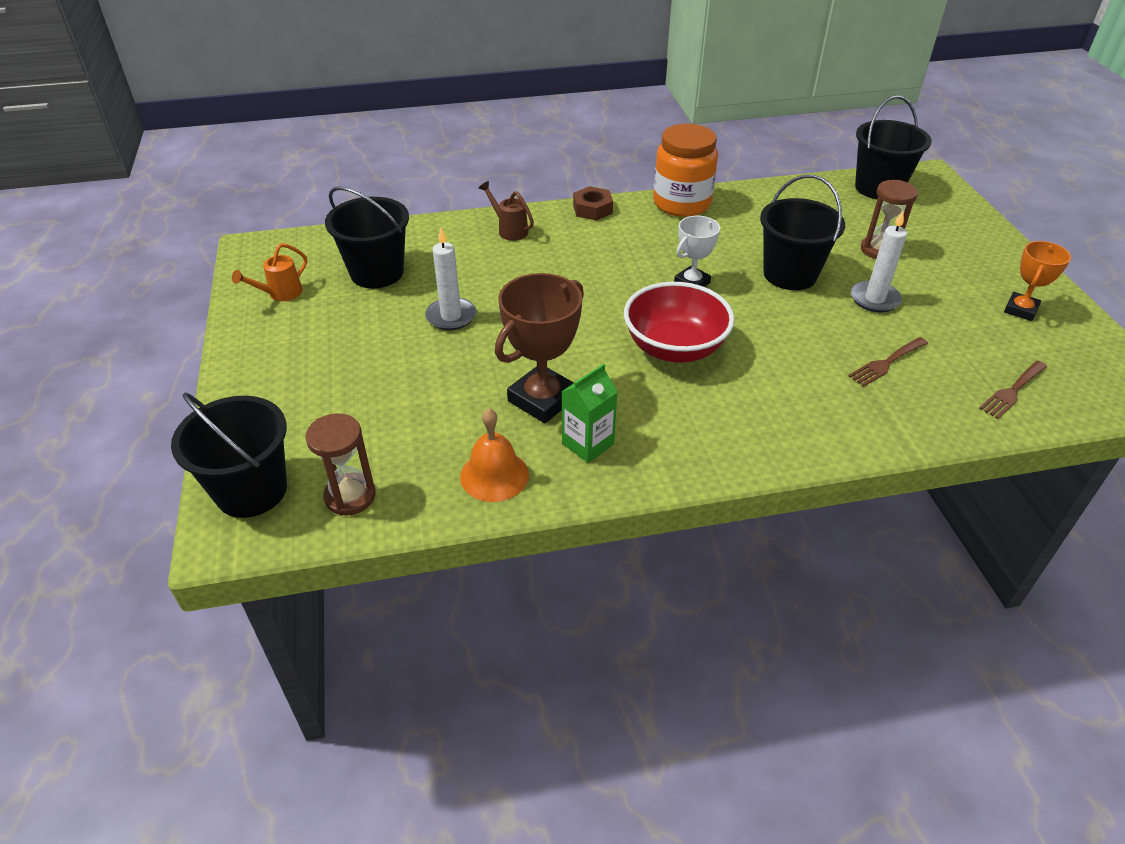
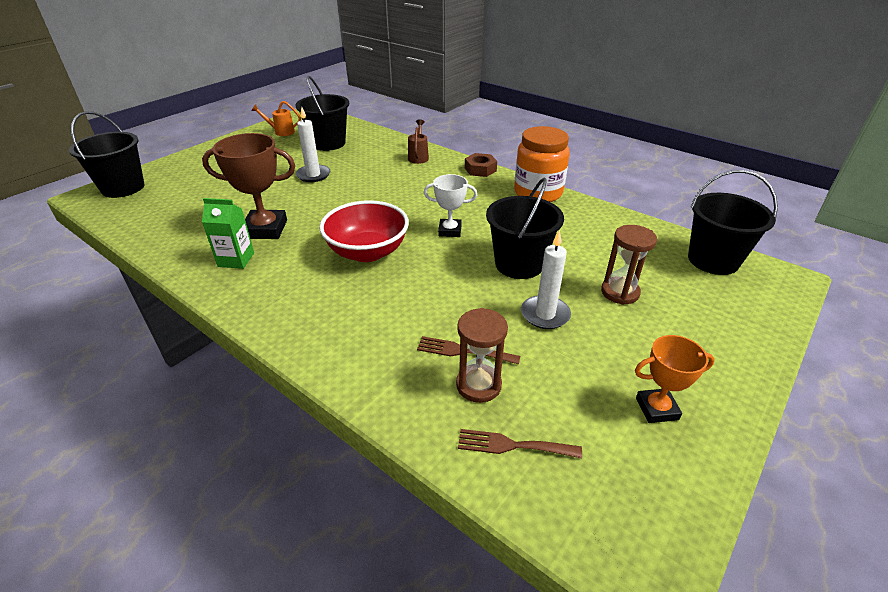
camera: 50 degrees right, 5 degrees down
brown hourglass [306,413,376,516] -> brown hourglass moved to [456,308,508,403]
orange bell [460,409,529,502] -> none

